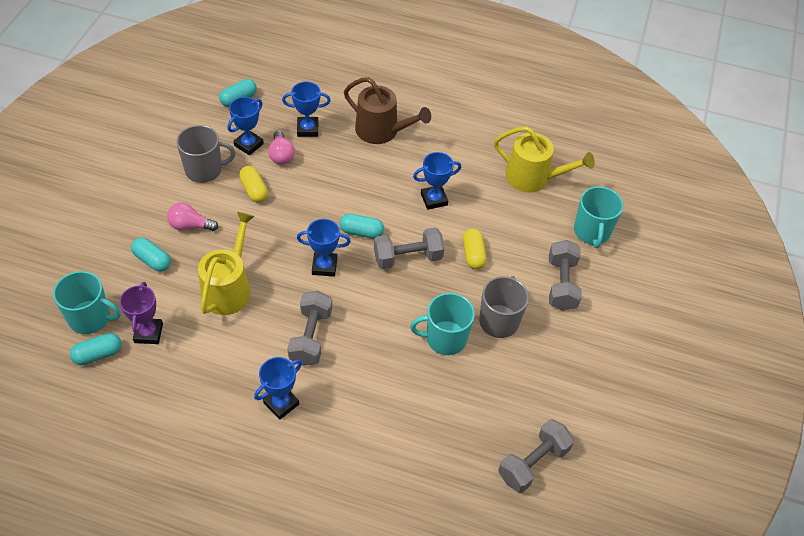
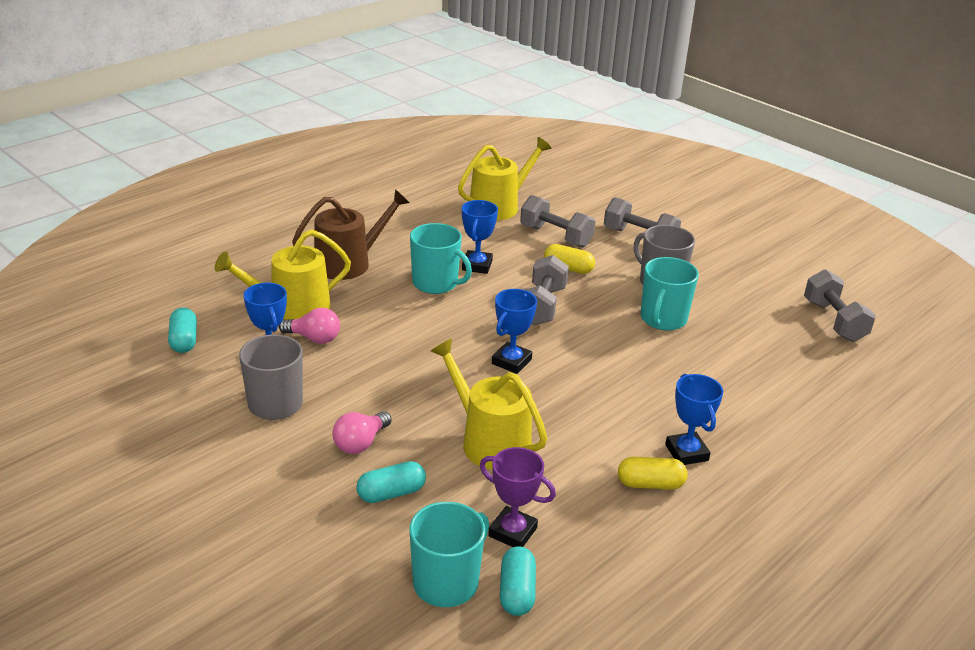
camera: 60 degrees left, 20 degrees down
yellow capsule [239,166,268,202] -> yellow capsule moved to [618,457,688,489]
blue trophy [282,81,331,137] -> yellow watering can [214,229,351,320]
grey dumbbell [287,291,332,366] -> grey dumbbell moved to [520,195,596,247]
turquoise capsule [339,214,384,239] -> none
turquoise mug [574,186,623,248] -> turquoise mug moved to [410,223,472,294]

